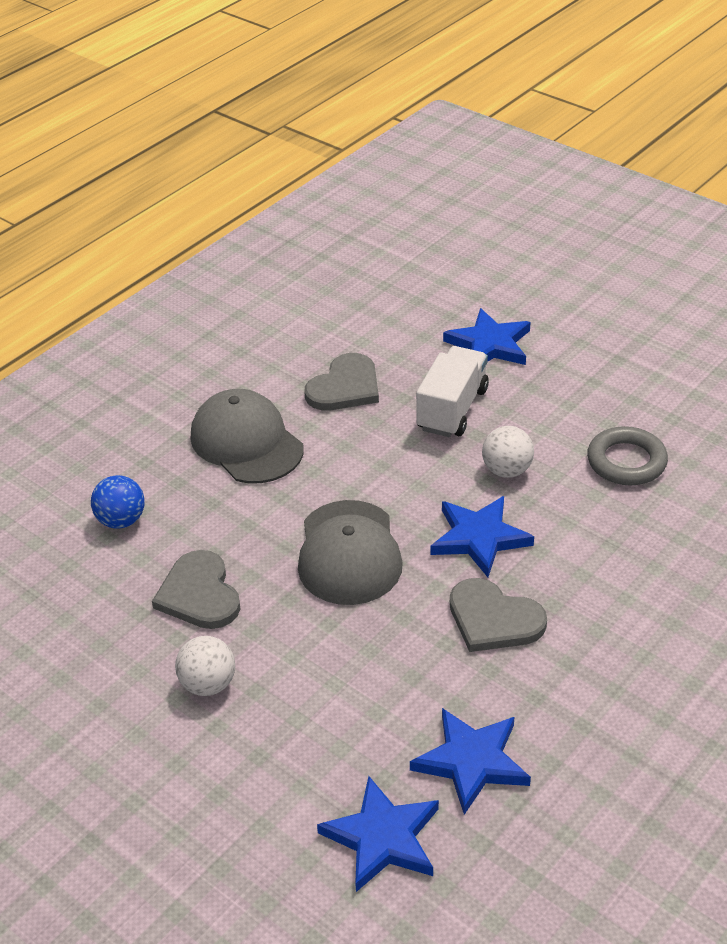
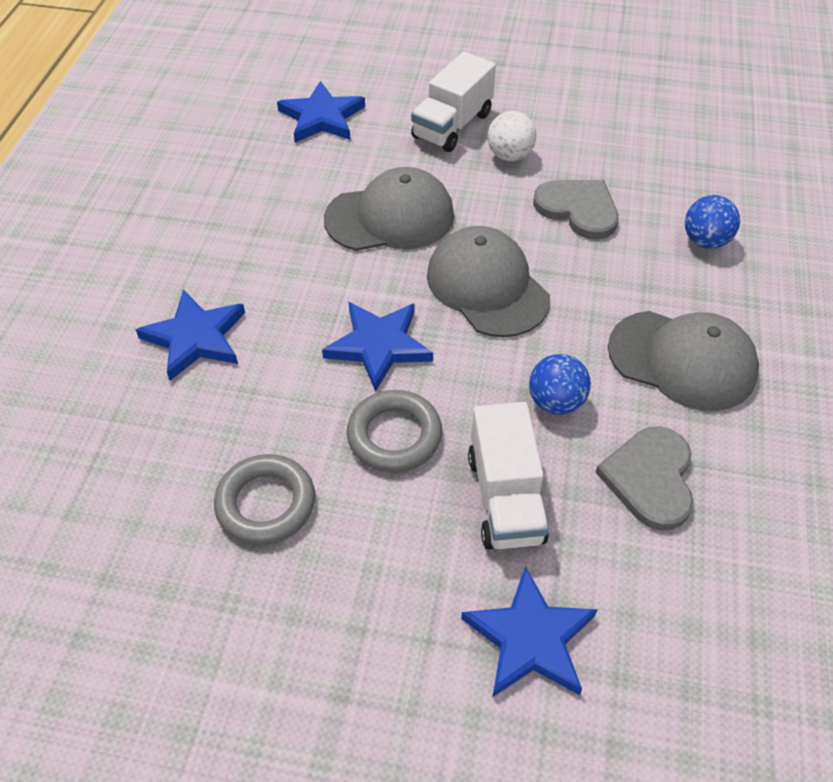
camera: 150 degrees right, 10 degrees up
blue star [410,708,531,815] -> blue star moved to [136,290,245,381]
grey heart [450,578,547,652] -> none
white ball [482,426,534,478] -> grey ring [347,390,442,472]
none -> grey cap [324,167,454,251]
none -> white truck [411,52,496,152]
none -> blue ball [529,354,591,415]

